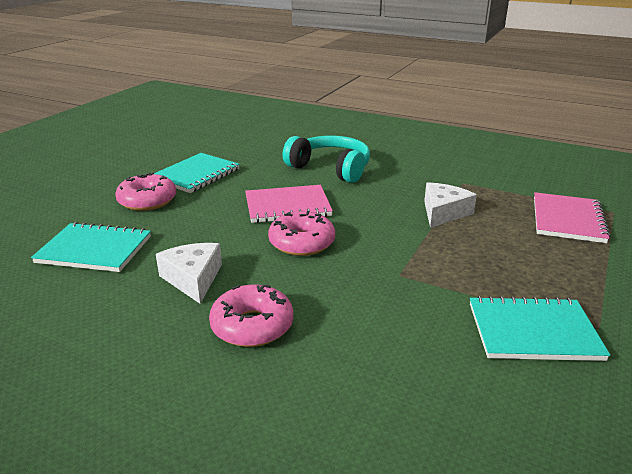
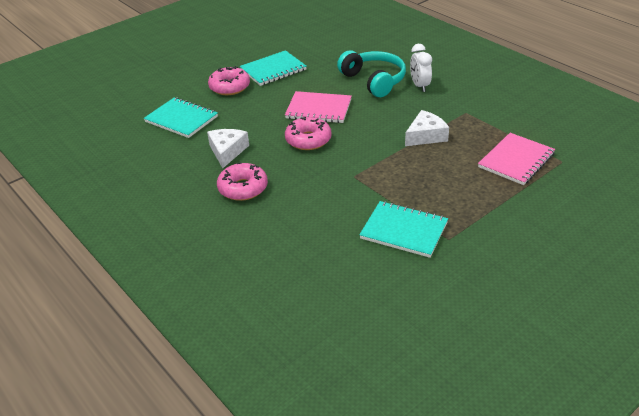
camera: 25 degrees right, 10 degrees up
none -> white clock [410,44,432,92]

